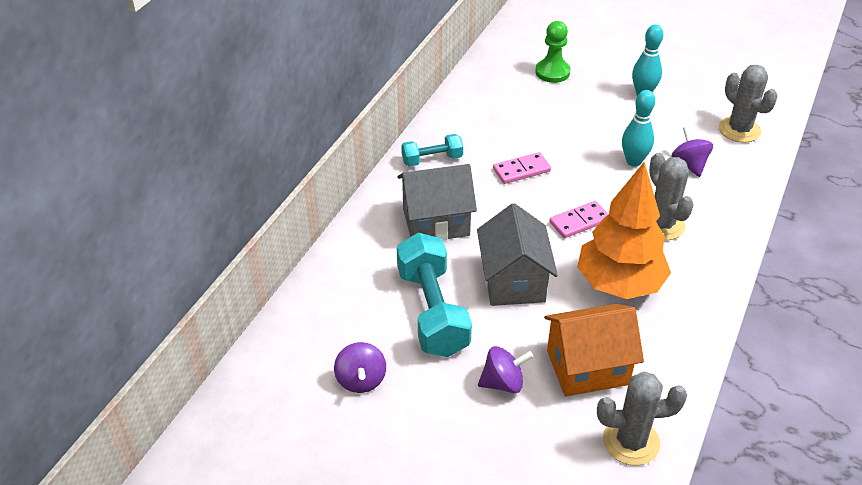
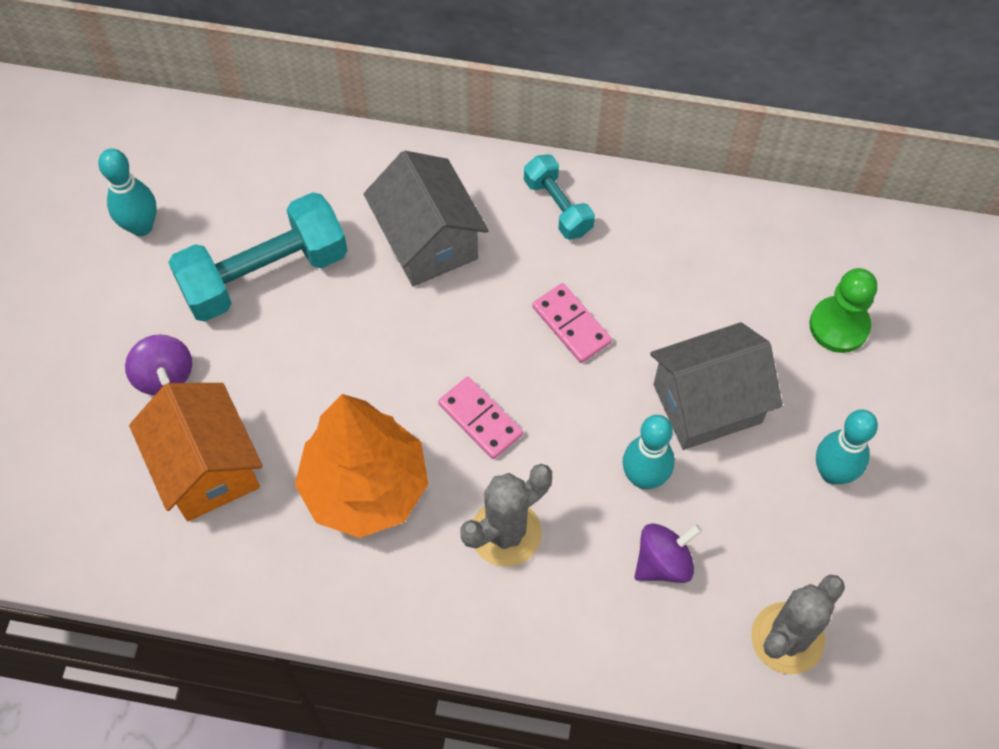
camera: 75 degrees right, 20 degrees up
purple spinning top [334,342,386,393] -> turquoise bowling pin [98,149,157,236]
grey house [477,203,558,306] -> grey house moved to [650,322,783,450]
grey cactus [597,372,687,466] -> none

